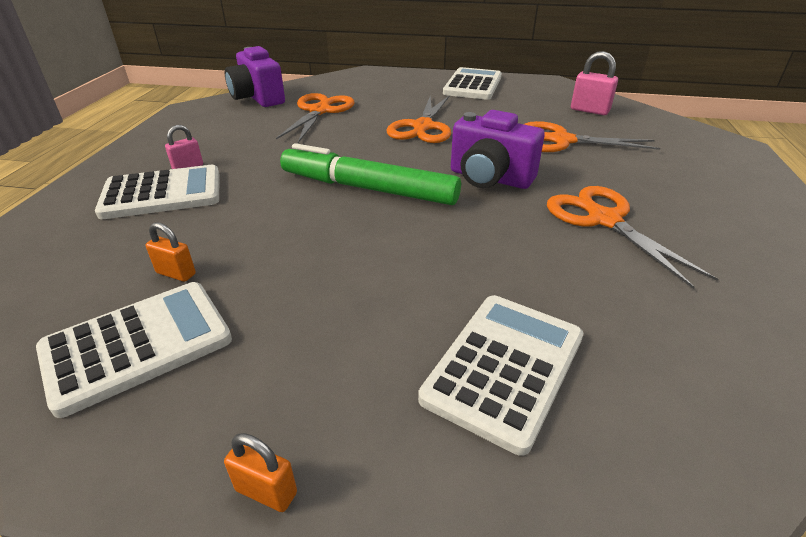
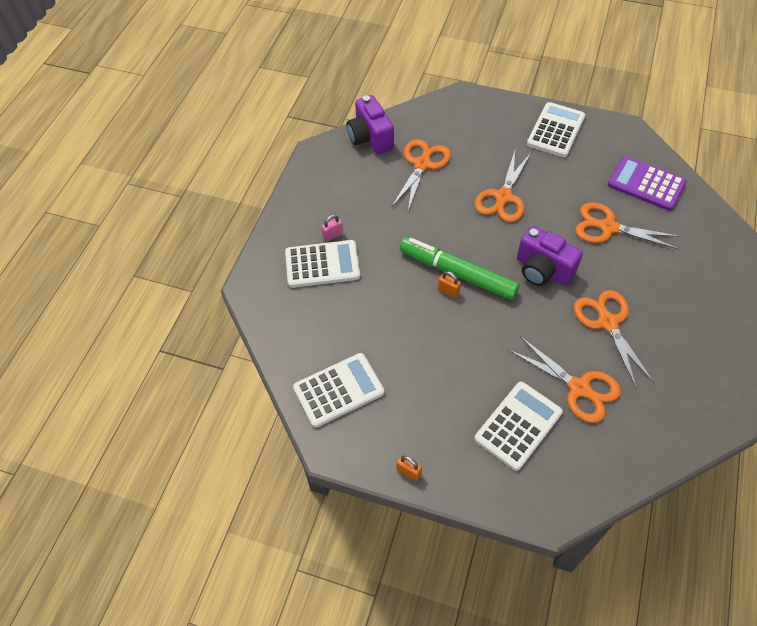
camera: 10 degrees right, 20 degrees up
orange padlock [146,222,196,282] -> orange padlock moved to [438,271,461,298]
pink padlock [571,51,618,115] -> purple calculator [608,156,687,211]
none -> orange scissors [508,336,621,423]

